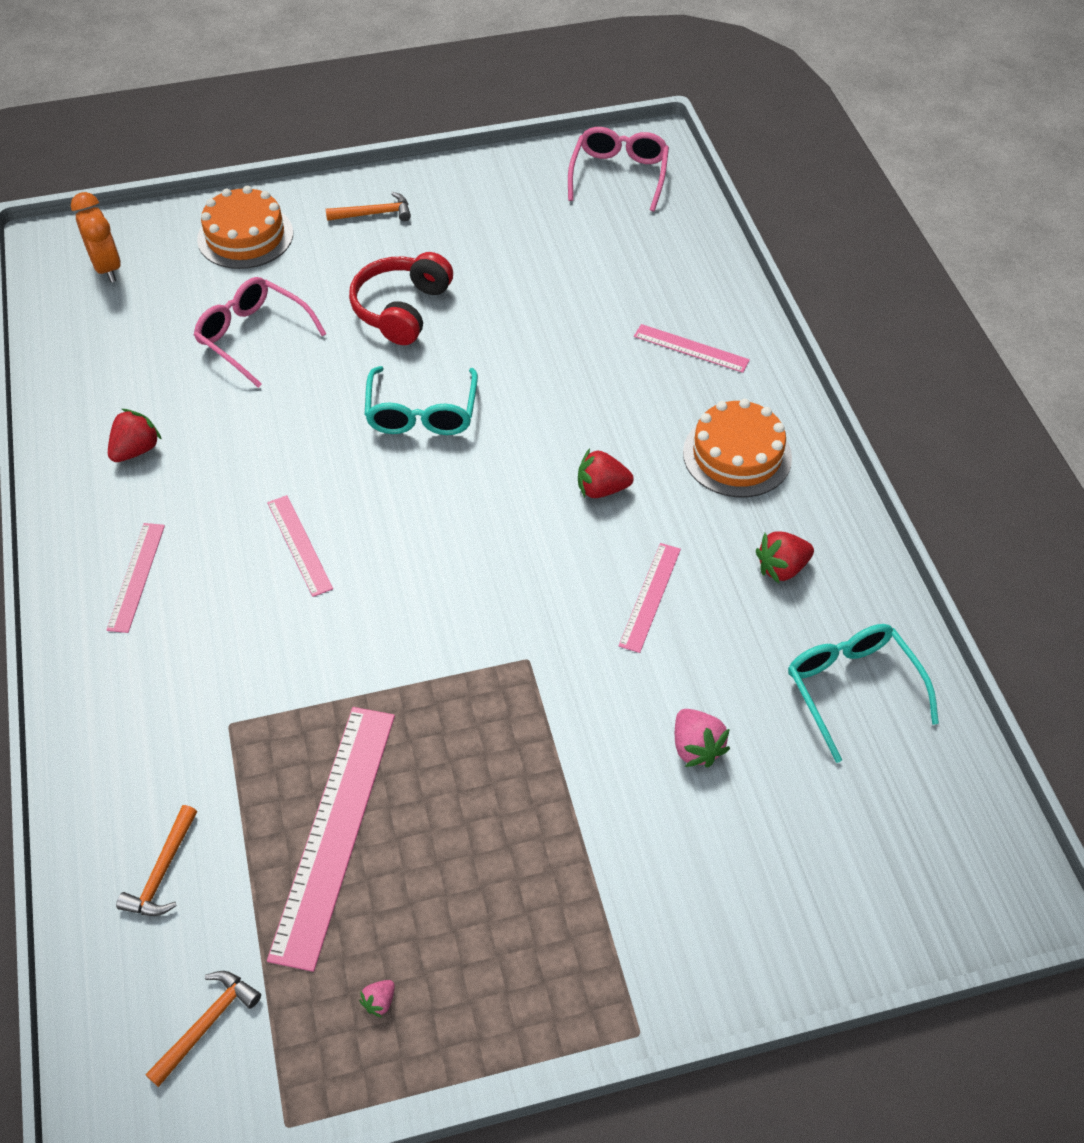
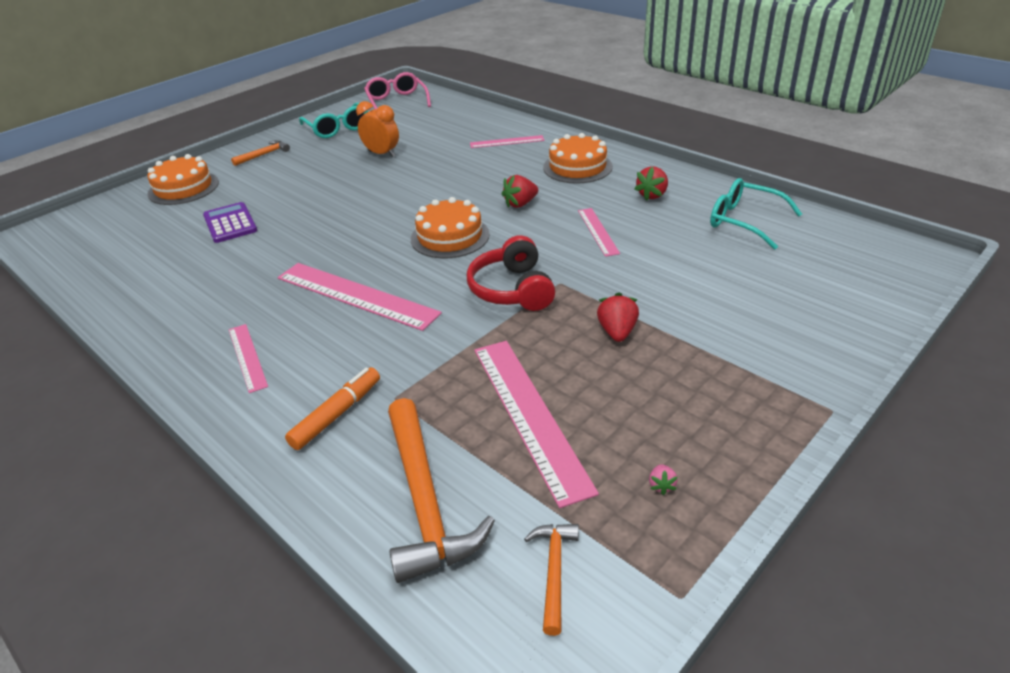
camera: 30 degrees left, 15 degrees down
orange clock [71,192,121,283] -> orange clock moved to [356,101,399,157]
red strawberry [108,409,162,462] -> red strawberry moved to [597,293,639,342]
orange hammer [116,805,197,916] -> orange hammer [388,398,495,583], size x1.99
pink glasses [194,277,326,388] -> purple calculator [203,202,257,243]
pink ruler [267,495,333,597] -> pink ruler [278,263,442,331], size x1.87
red headphones [349,252,453,345] -> red headphones moved to [467,235,555,311]
turquoise glasses [364,366,478,435] -> turquoise glasses moved to [299,102,369,138]
pink strawberry [675,709,730,767] -> none
none -> orange marker [285,367,380,450]
none -> orange cake [411,197,490,258]

